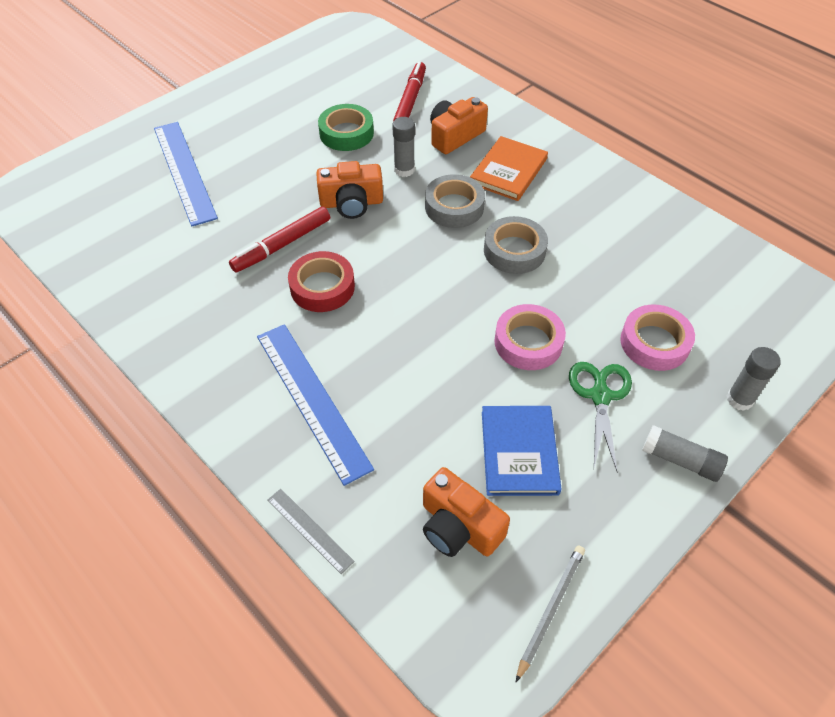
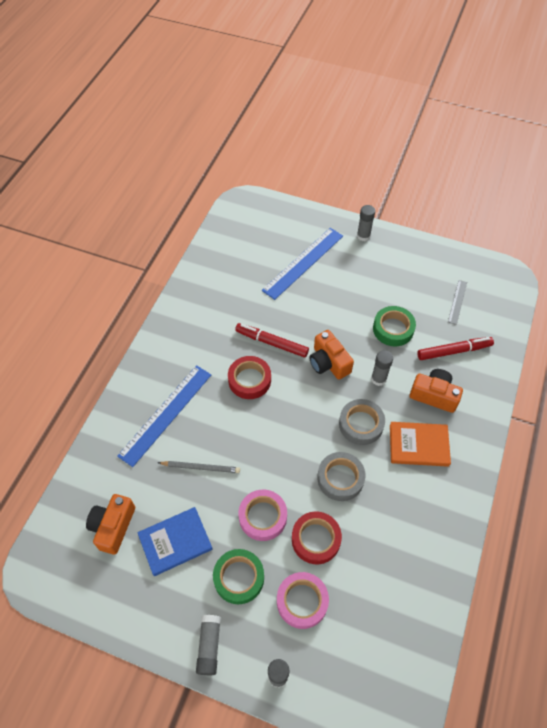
camera: 65 degrees right, 5 degrees up
grey ruler [267,489,355,574] -> grey ruler moved to [448,280,467,325]
grey pencil [516,546,585,682] -> grey pencil moved to [158,461,240,473]
green scissors [569,362,632,471] -> green tape [213,549,264,604]
none -> red tape [292,512,342,564]
none -> grey glue stick [357,205,375,241]

